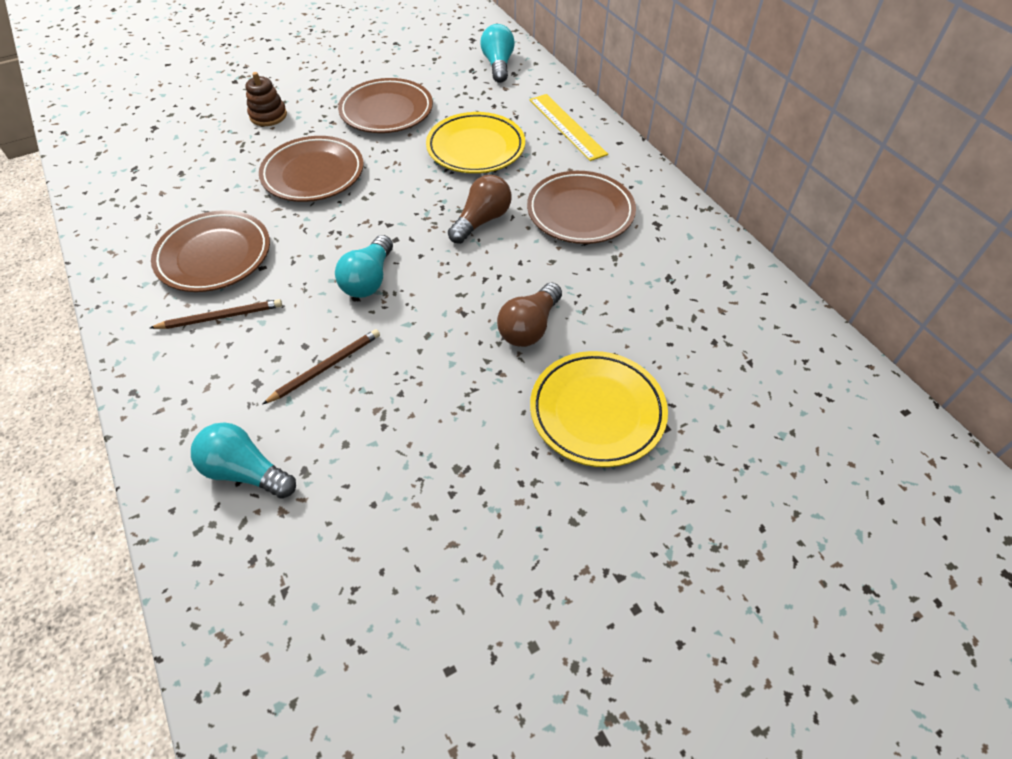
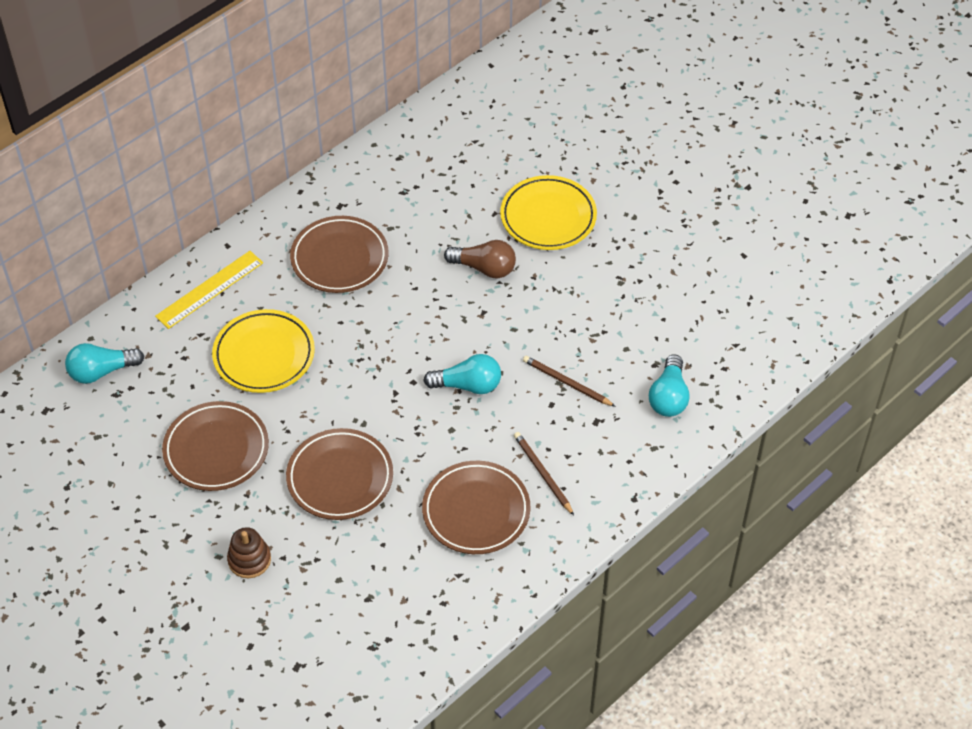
camera: 105 degrees left, 0 degrees up
brown light bulb [448,175,512,244] -> none

